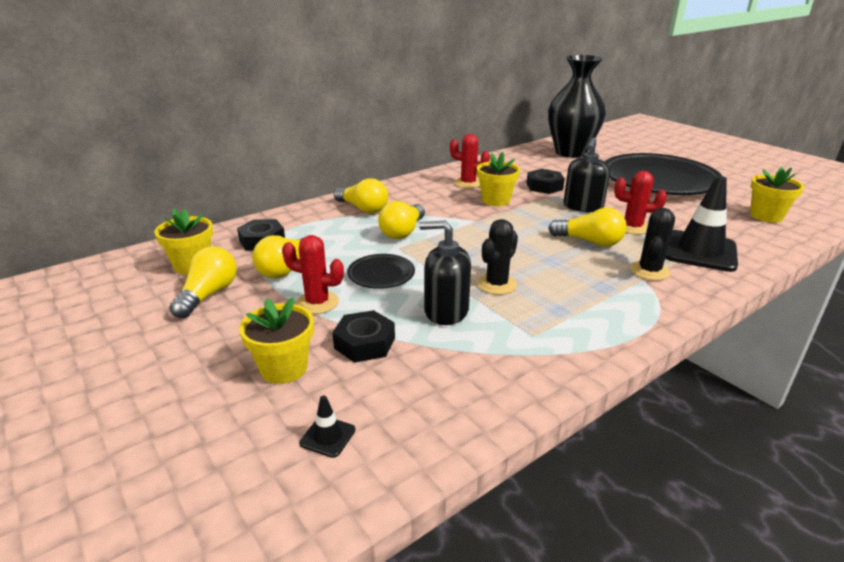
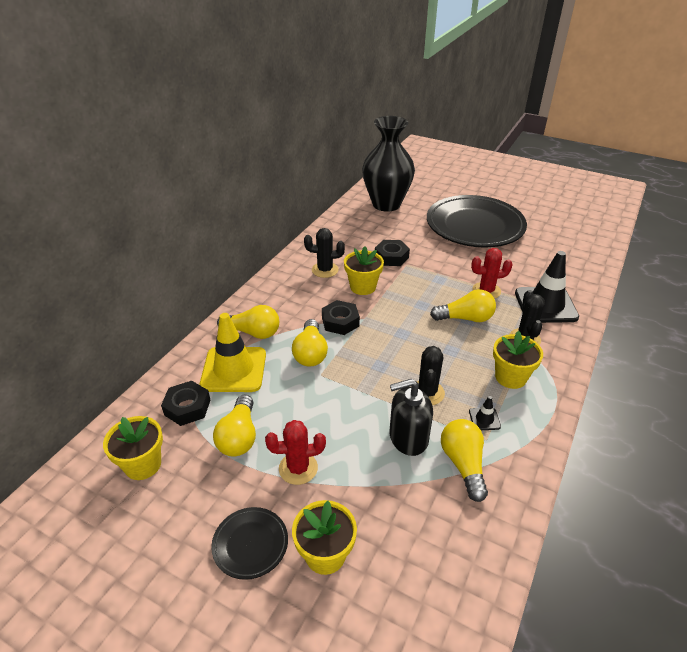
camera: 25 degrees left, 10 degrees up
yellow light bulb [169,246,237,318] -> yellow light bulb moved to [441,419,488,502]
black traffic cone [299,396,355,458] -> black traffic cone moved to [469,396,501,430]
black nut [332,310,395,363] -> black nut moved to [322,300,360,335]
black plate [347,254,415,289] -> black plate moved to [211,507,288,580]
red cactus [450,134,490,189] -> black cactus [304,228,345,278]
black soap dispenser [563,137,610,212] -> none
yellow flower pot [750,167,804,223] -> yellow flower pot moved to [493,331,543,389]
none -> yellow traffic cone [200,313,266,392]

